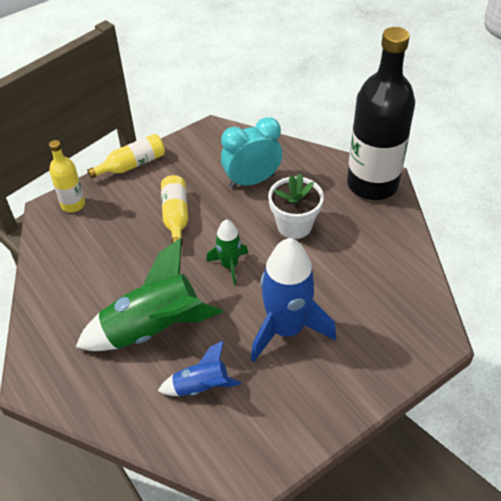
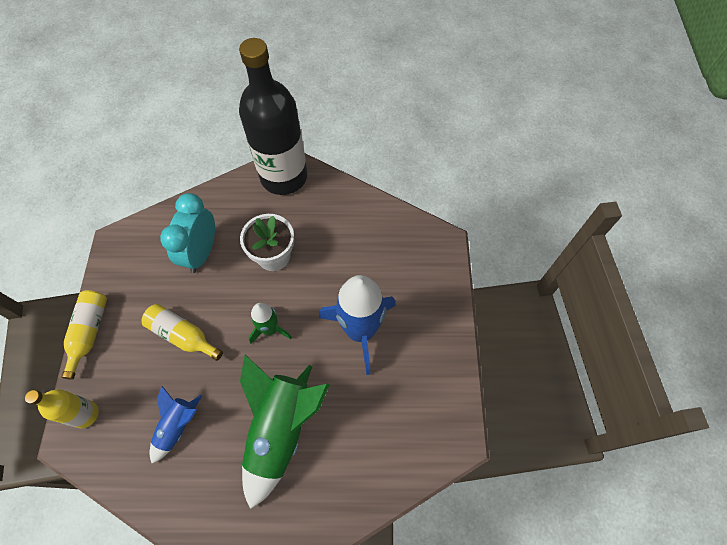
camera: 55 degrees left, 15 degrees up
blue rocket [158,341,241,396] -> blue rocket moved to [150,386,202,463]

